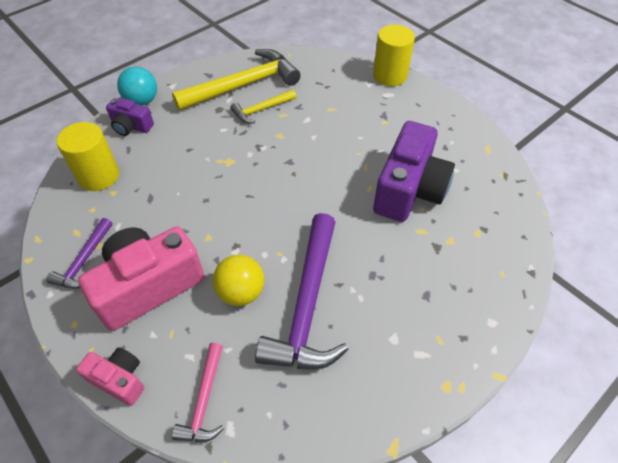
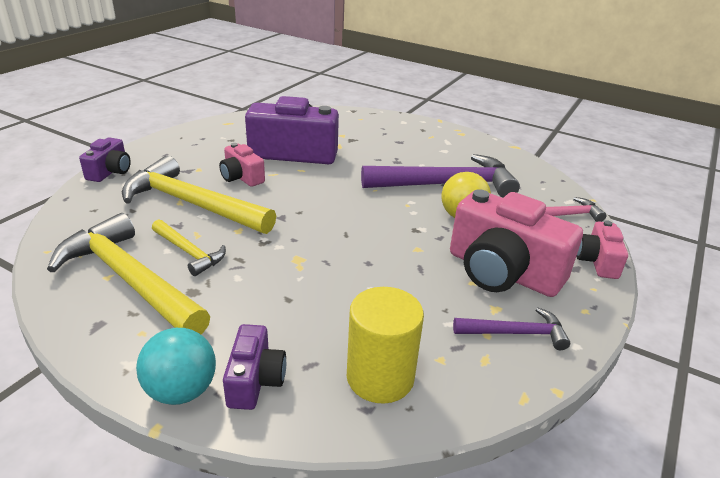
camera: 110 degrees left, 20 degrees down
yellow cylinder [373,25,415,86] -> purple camera [79,137,131,182]
none -> yellow hammer [122,156,276,234]
none -> pink camera [219,143,265,187]

